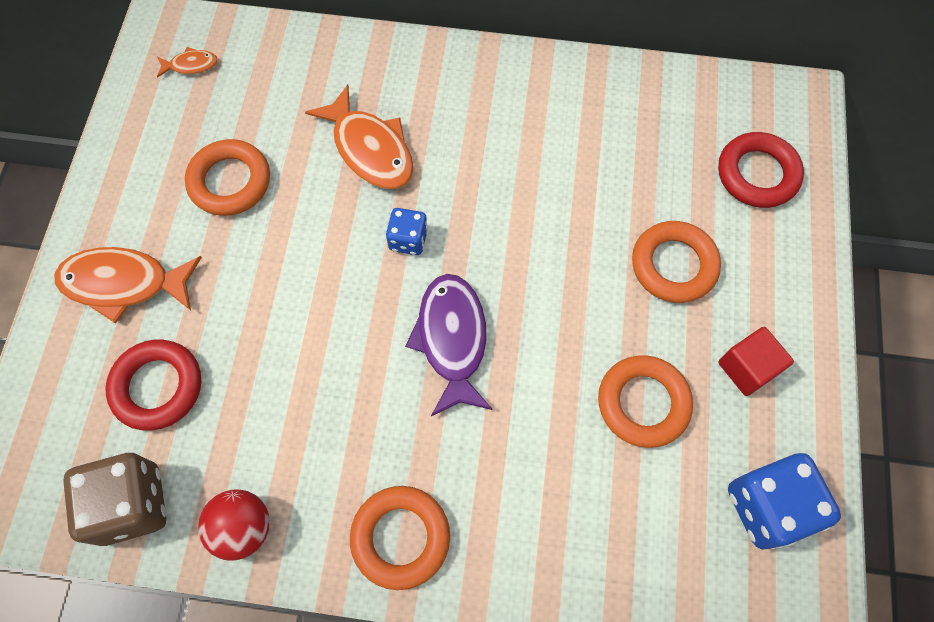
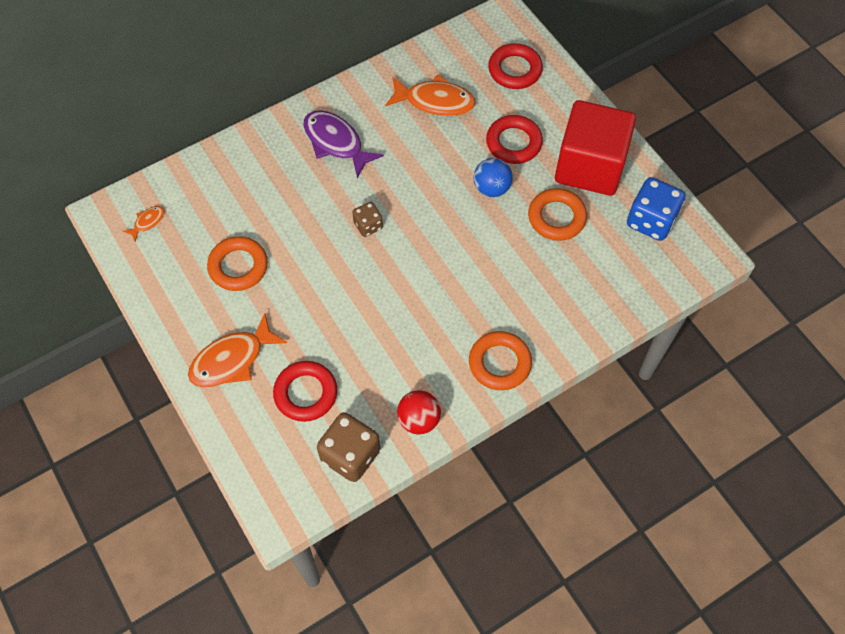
camera: 40 degrees left, 5 degrees down
orange fish [305,85,414,189] -> orange fish moved to [385,75,476,116]
blue dice [386,208,428,255] -> brown dice [352,202,383,237]
purple fish [405,274,493,416] -> purple fish moved to [303,110,384,178]
orange ring [632,221,721,303] -> red ring [486,115,543,164]
red cube [718,327,794,396] -> red cube [555,100,636,196], size x2.22
none -> blue ball [474,158,513,197]

